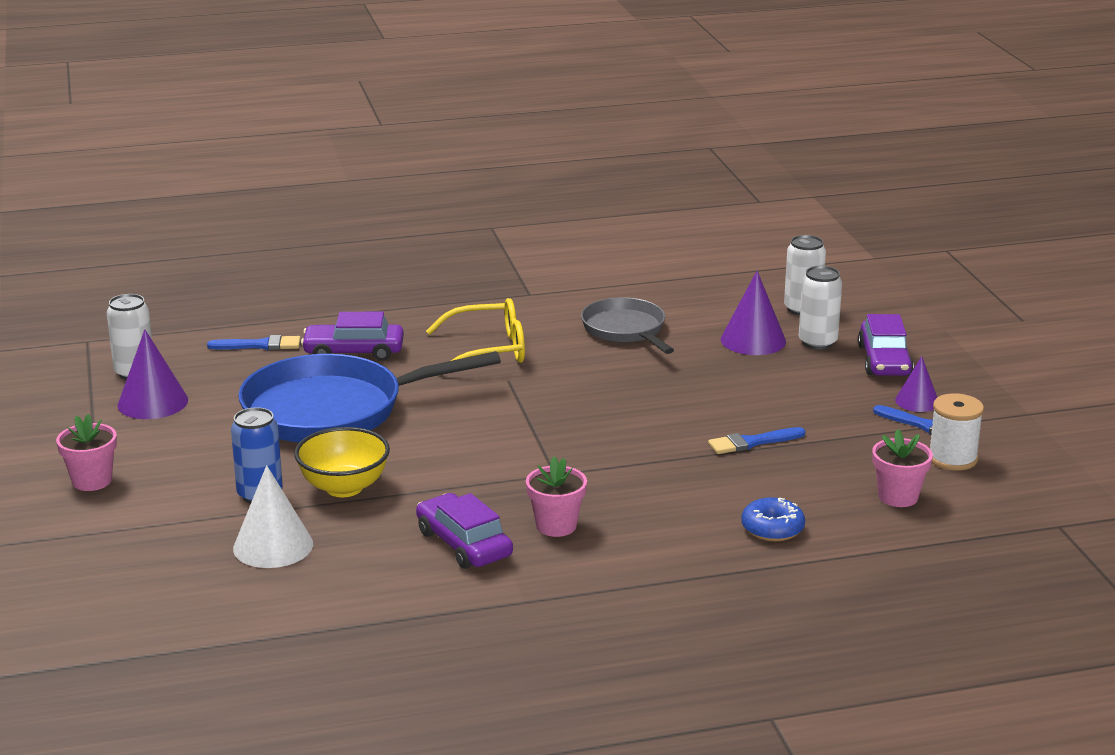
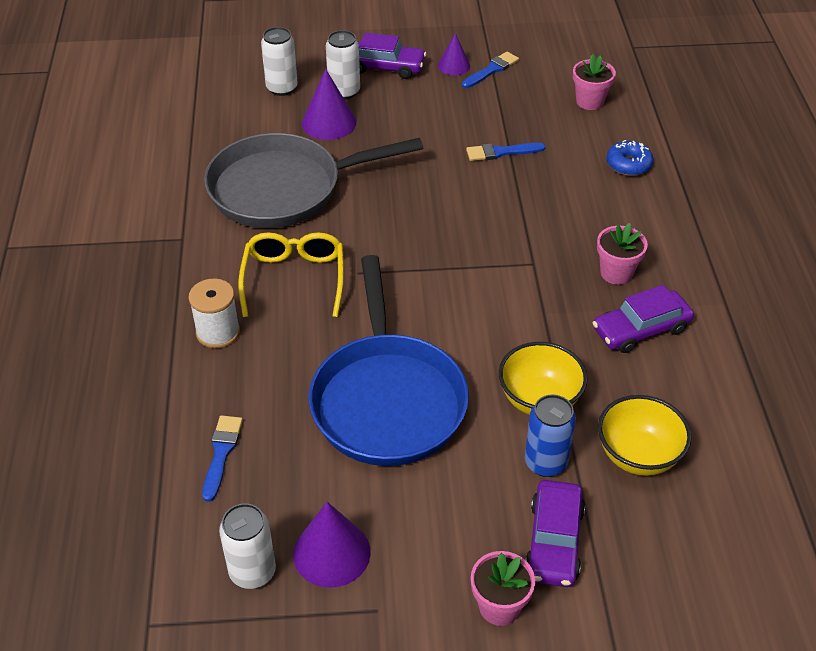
camera: 80 degrees left, 20 degrees up
white cone [233,465,313,568] -> yellow bowl [598,395,692,476]
purple car [301,312,404,361] -> purple car moved to [525,480,585,587]
grey pan [581,297,674,354] -> grey pan [204,133,423,228], size x1.72
blue brush [708,427,805,454] -> blue brush turned 90 degrees clockwise [466,143,545,161]
white spool [930,393,984,471] -> white spool moved to [188,279,240,348]

